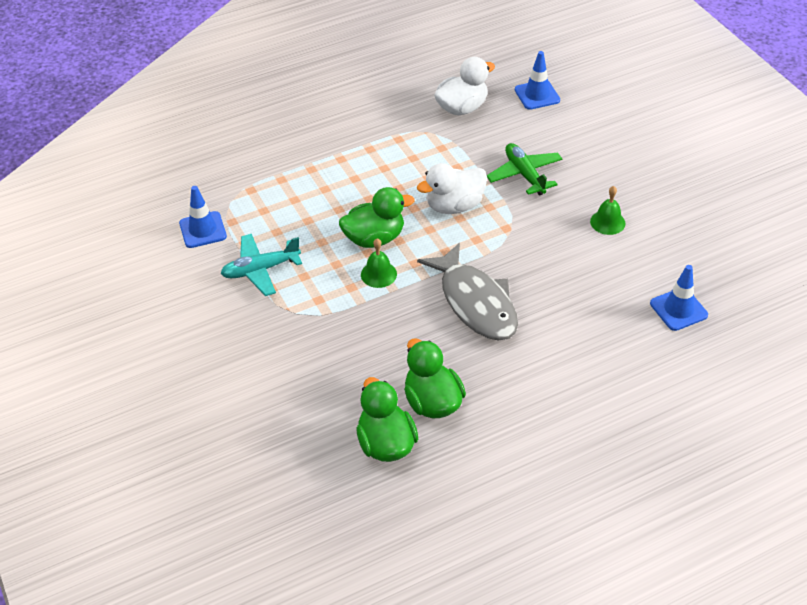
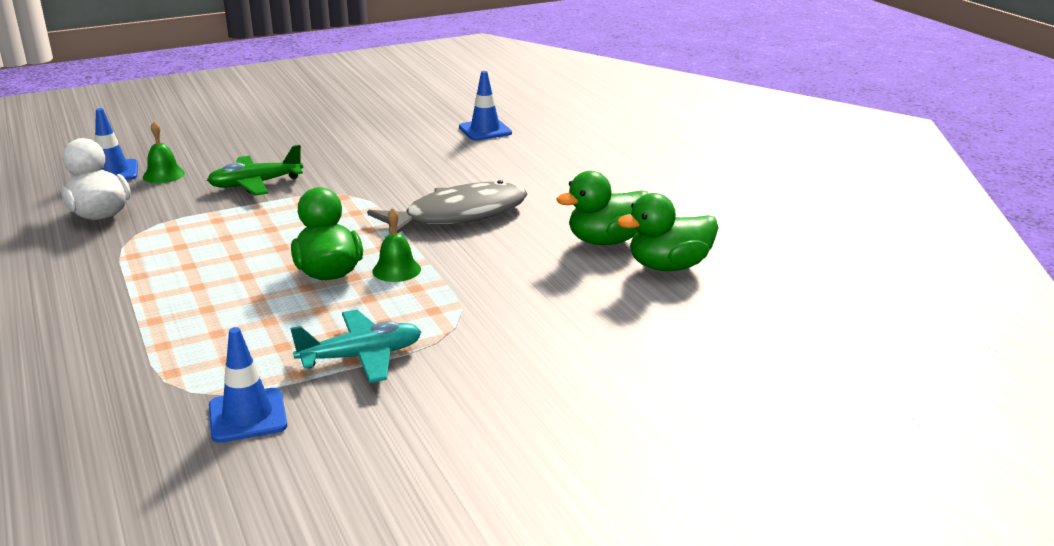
camera: 90 degrees left, 20 degrees down
turquoise plane [220,234,302,296] -> turquoise plane turned 90 degrees counterclockwise [290,310,421,383]
white duck [417,163,487,214] -> none
green bell [590,186,625,235] -> green bell moved to [143,121,185,183]

